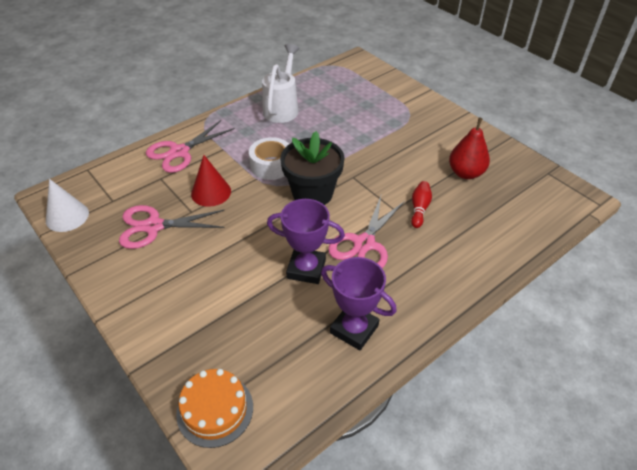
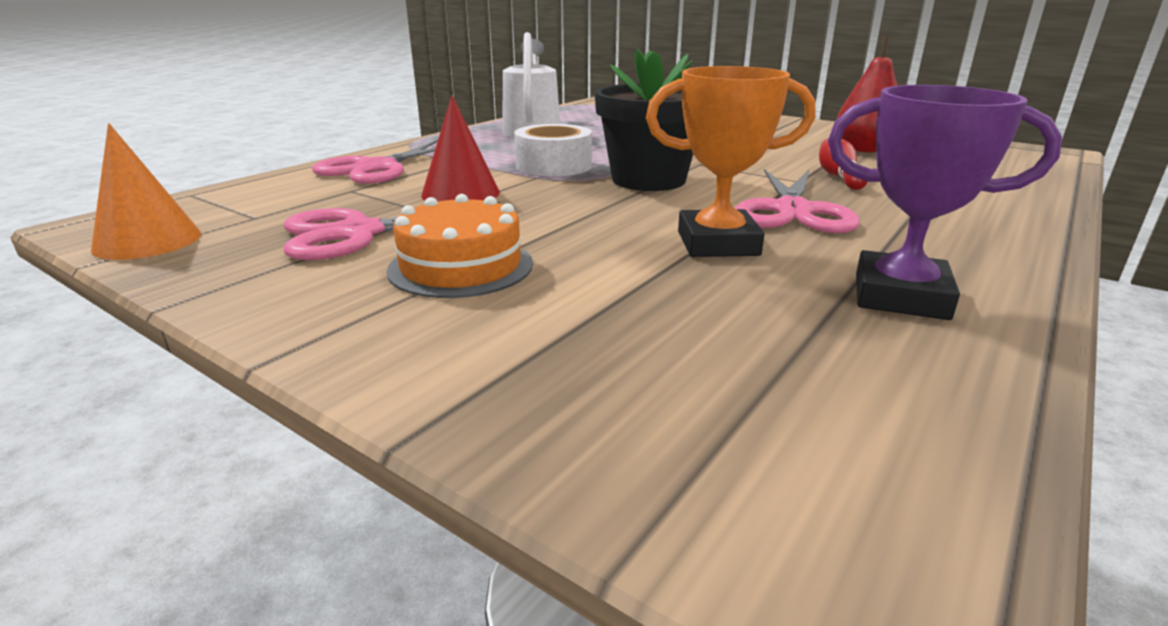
camera: 15 degrees left, 20 degrees down
white cone [46,179,89,232] -> orange cone [91,123,201,260]
orange cake [176,369,253,448] -> orange cake moved to [387,194,533,298]
purple trophy [267,199,345,284] -> orange trophy [646,66,816,257]

